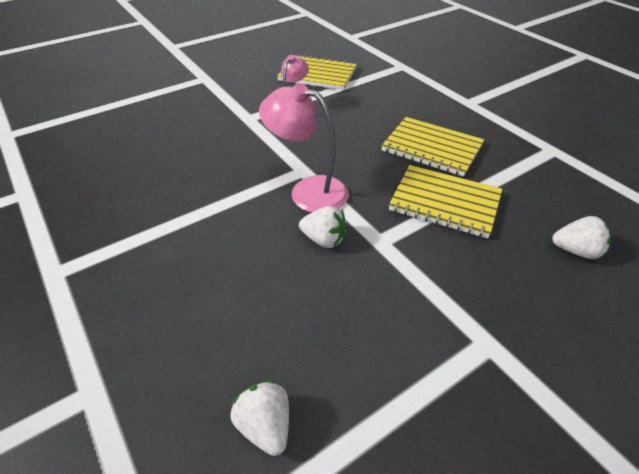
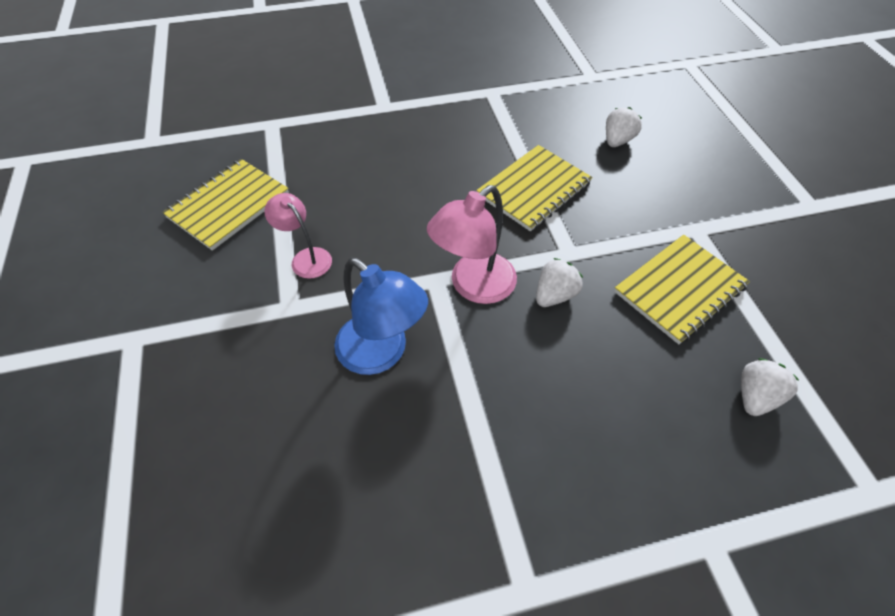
camera: 70 degrees left, 10 degrees up
white strawberry [231,381,289,456] -> white strawberry turned 135 degrees clockwise [741,358,800,416]
yellow notebook [381,117,484,177] -> yellow notebook moved to [614,235,750,344]
none -> blue lamp [334,258,428,375]

